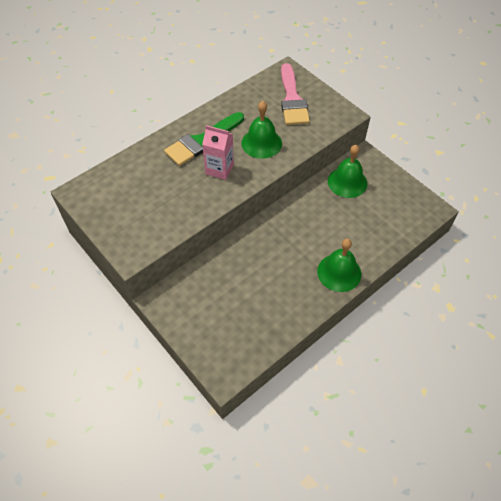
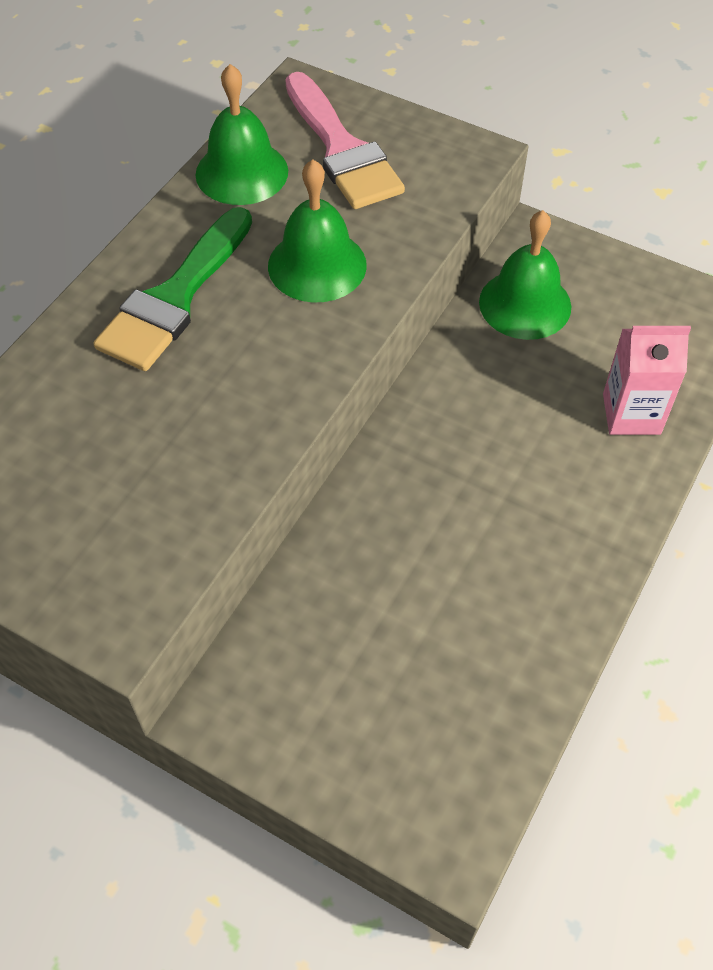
camera: 20 degrees left, 0 degrees up
pink carton [202,125,234,180] -> pink carton moved to [603,326,691,435]
green bell [317,239,361,292] -> green bell moved to [196,64,288,205]

